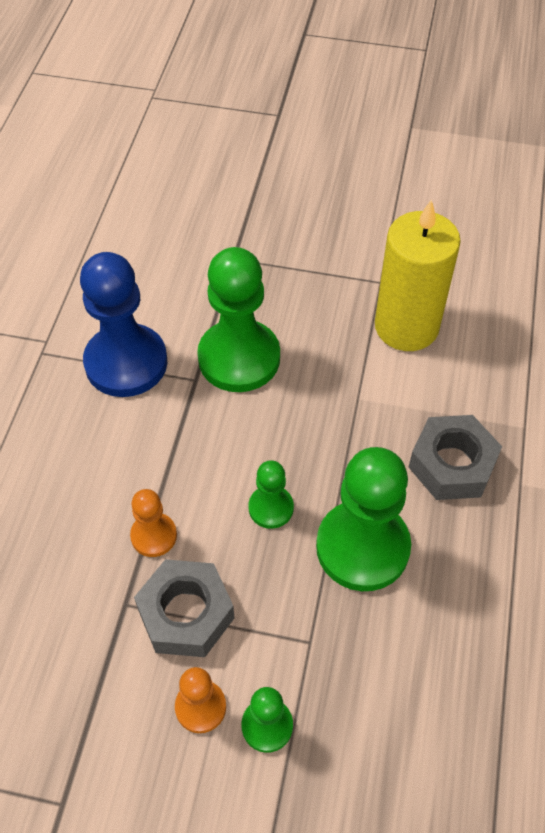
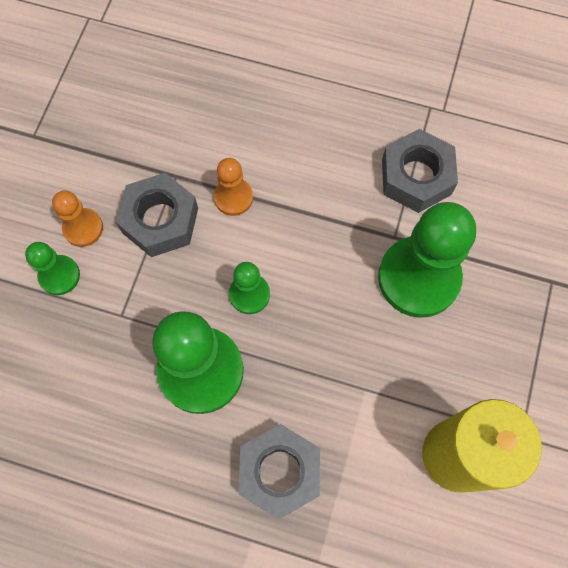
camera: 95 degrees right, 15 degrees up
blue pawn [80,252,167,397] -> grey nut [382,129,458,213]

